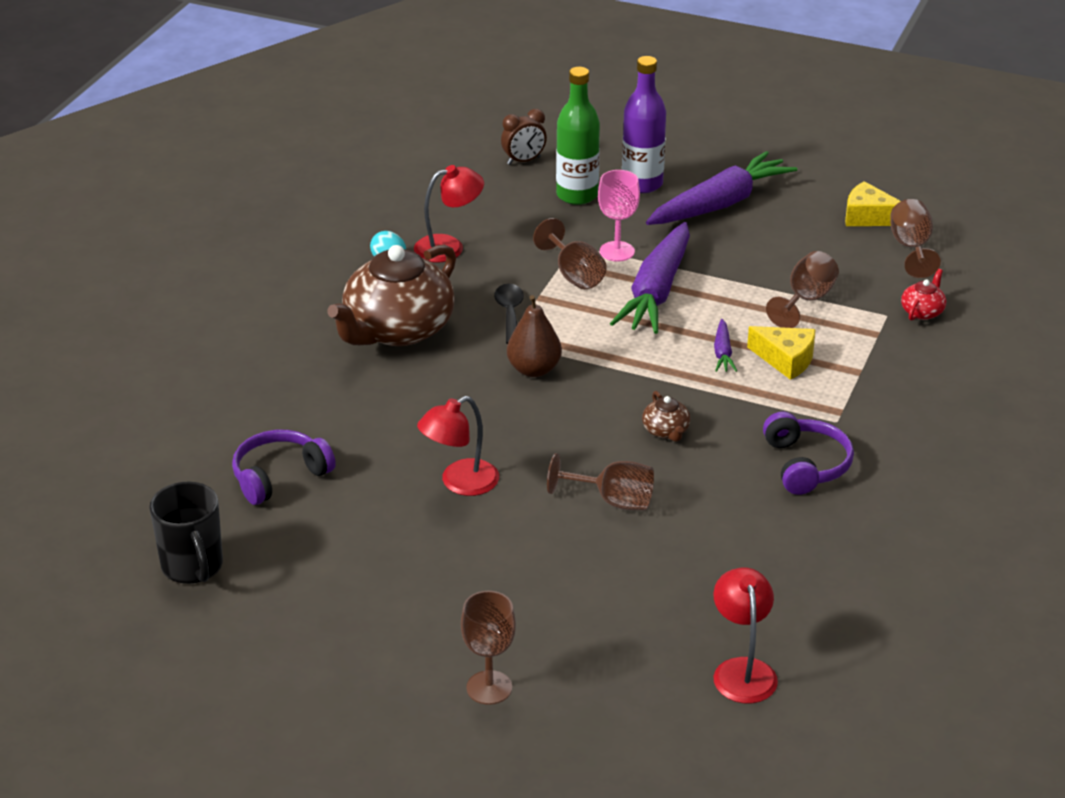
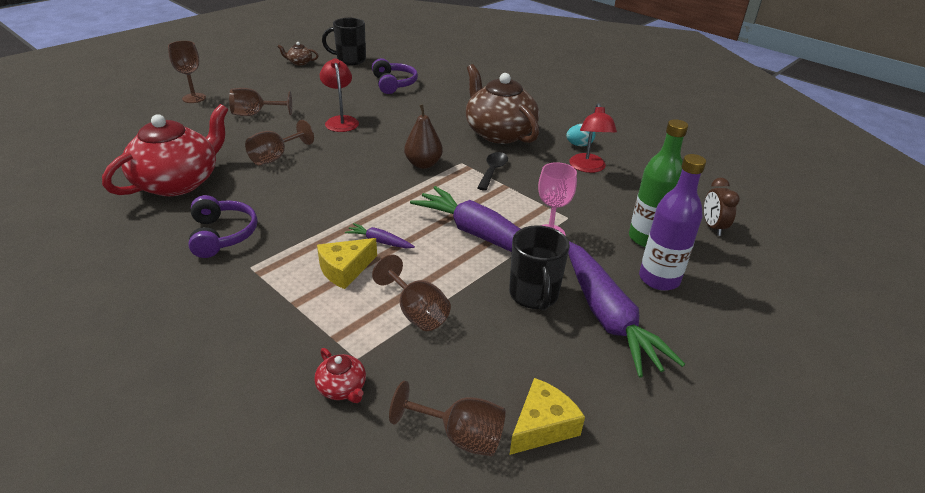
camera: 110 degrees right, 0 degrees up
black spoon [494,284,524,344] -> black spoon turned 90 degrees counterclockwise [477,152,508,191]
brown goblet [533,218,607,289] -> brown goblet moved to [229,88,292,116]
brown teapot [642,391,690,442] -> brown teapot moved to [277,42,319,66]
red lamp [713,568,778,703] -> none
purple headphones [763,412,854,495] -> purple headphones turned 120 degrees counterclockwise [188,195,258,258]
none -> red teapot [102,104,228,196]
none -> black mug [509,225,570,310]

